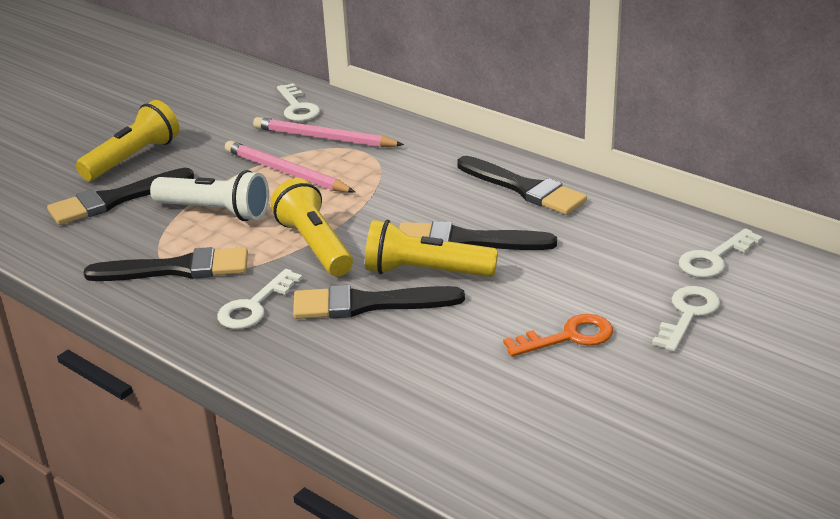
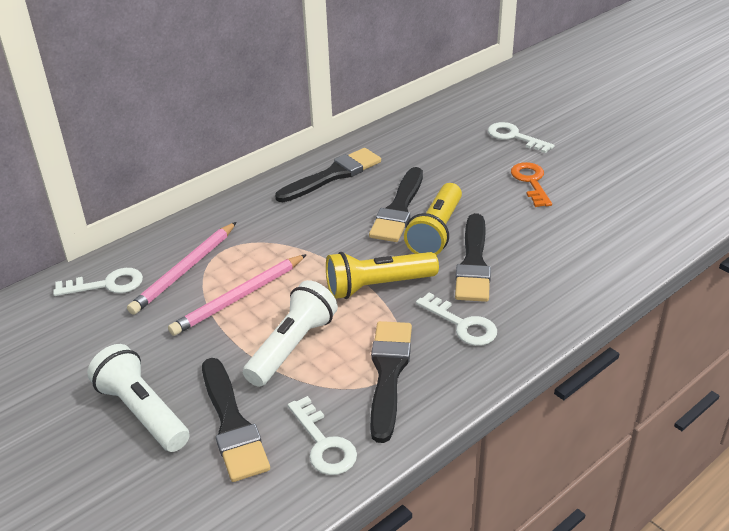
camera: 80 degrees left, 5 degrees up
yellow flashlight [76,100,180,181] -> white flashlight [87,344,190,452]
white key [679,228,763,278] -> white key moved to [288,396,357,475]

